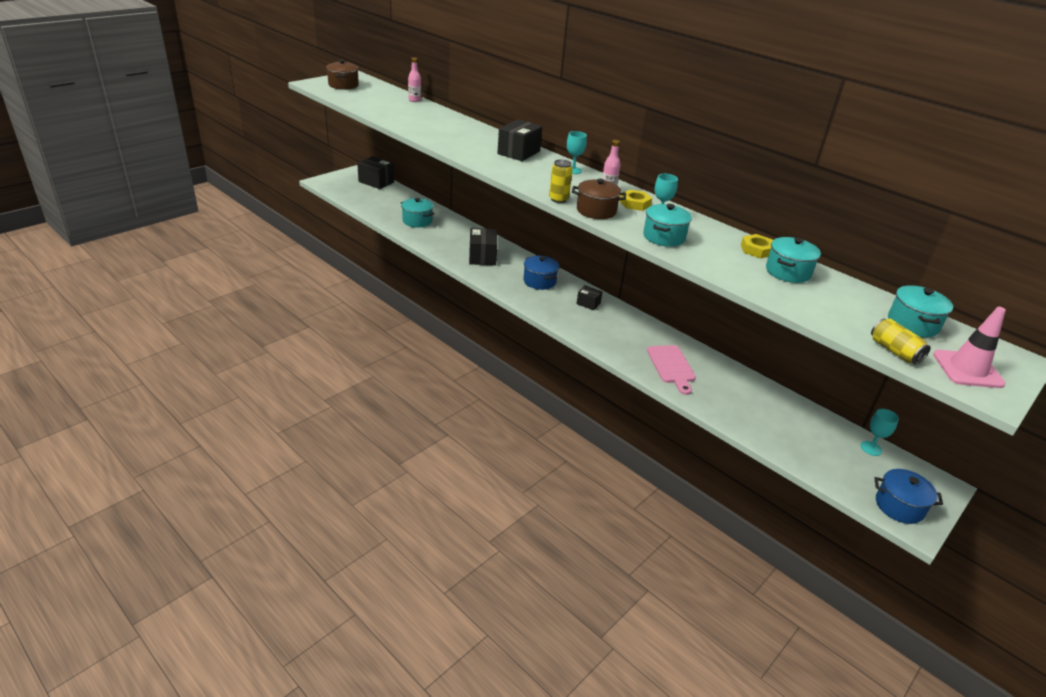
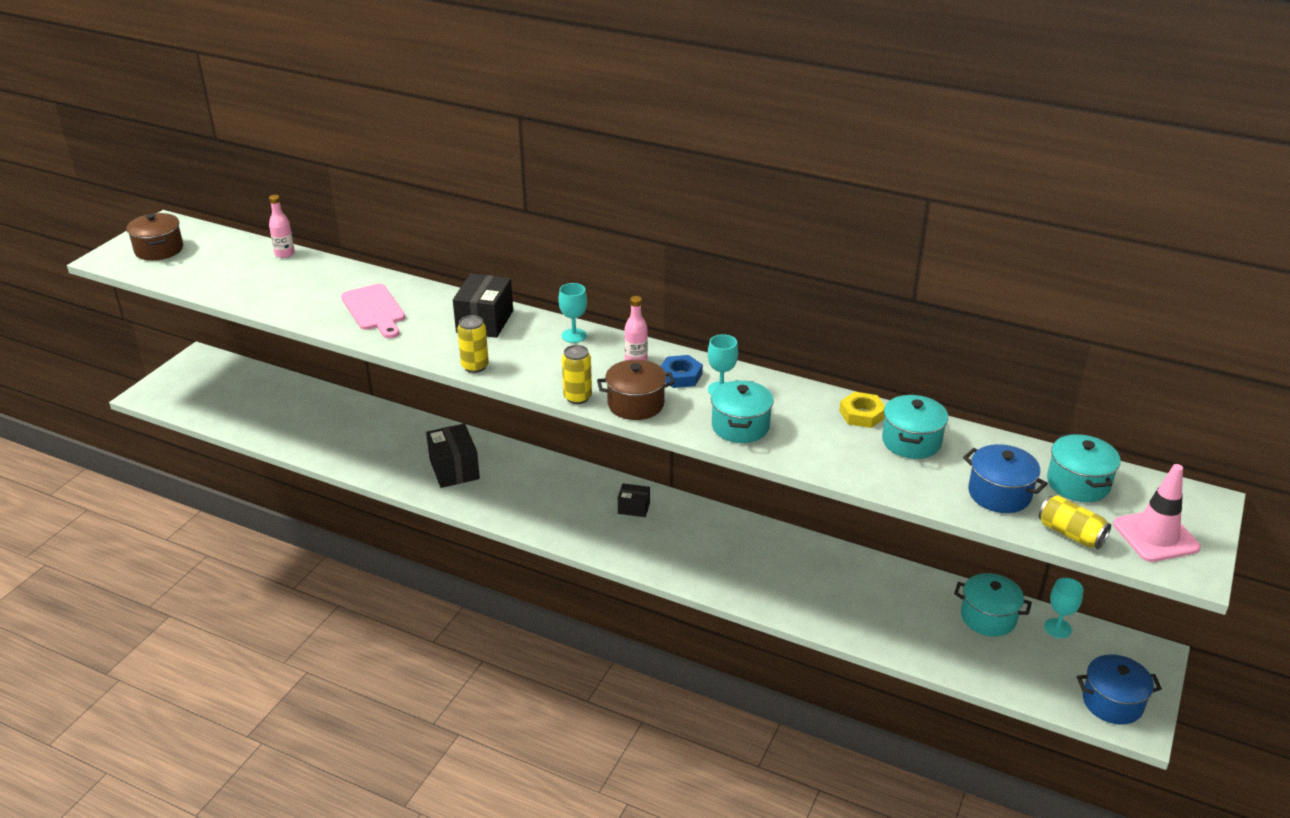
camera: 15 degrees left, 0 degrees up
black box [357,156,394,189] -> none
turquoise pot [401,198,434,228] -> turquoise pot moved to [954,573,1032,637]
blue pot [523,256,559,290] -> blue pot moved to [963,444,1048,513]
yellow nut [620,190,652,211] -> blue nut [660,355,703,388]
pink cutting board [647,345,696,395] -> pink cutting board moved to [341,284,405,338]
none -> yellow can [457,315,489,373]

